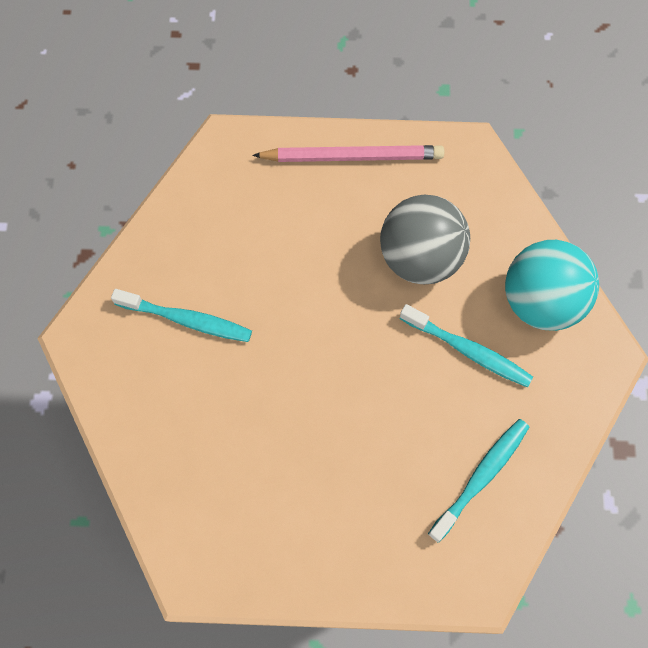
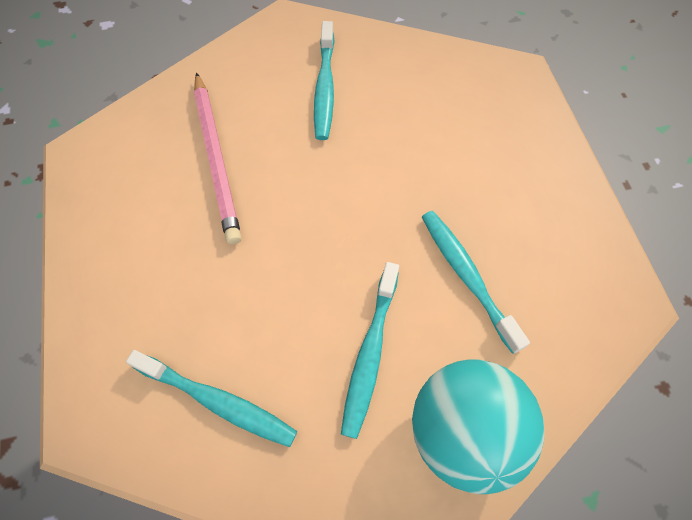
camera: 75 degrees right, 5 degrees down
pink pencil [252,145,444,162] -> pink pencil moved to [194,72,241,245]
grey ball [380,194,470,284] -> turquoise toothbrush [422,211,530,354]

